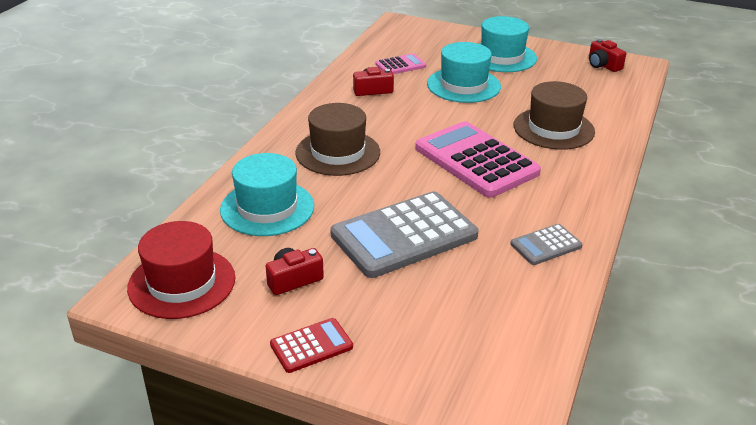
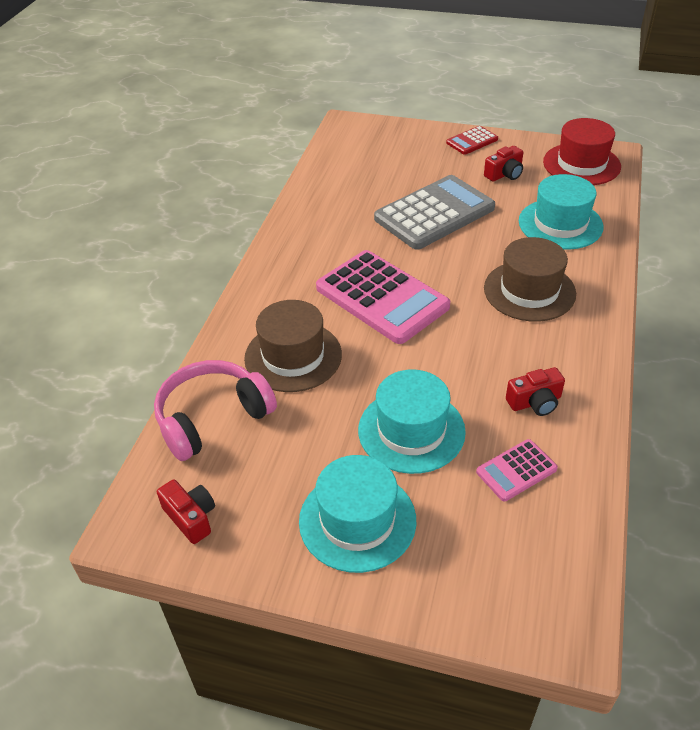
camera: 175 degrees right, 10 degrees up
grey calculator [510,224,583,265] -> none
none -> pink headphones [154,360,277,461]

